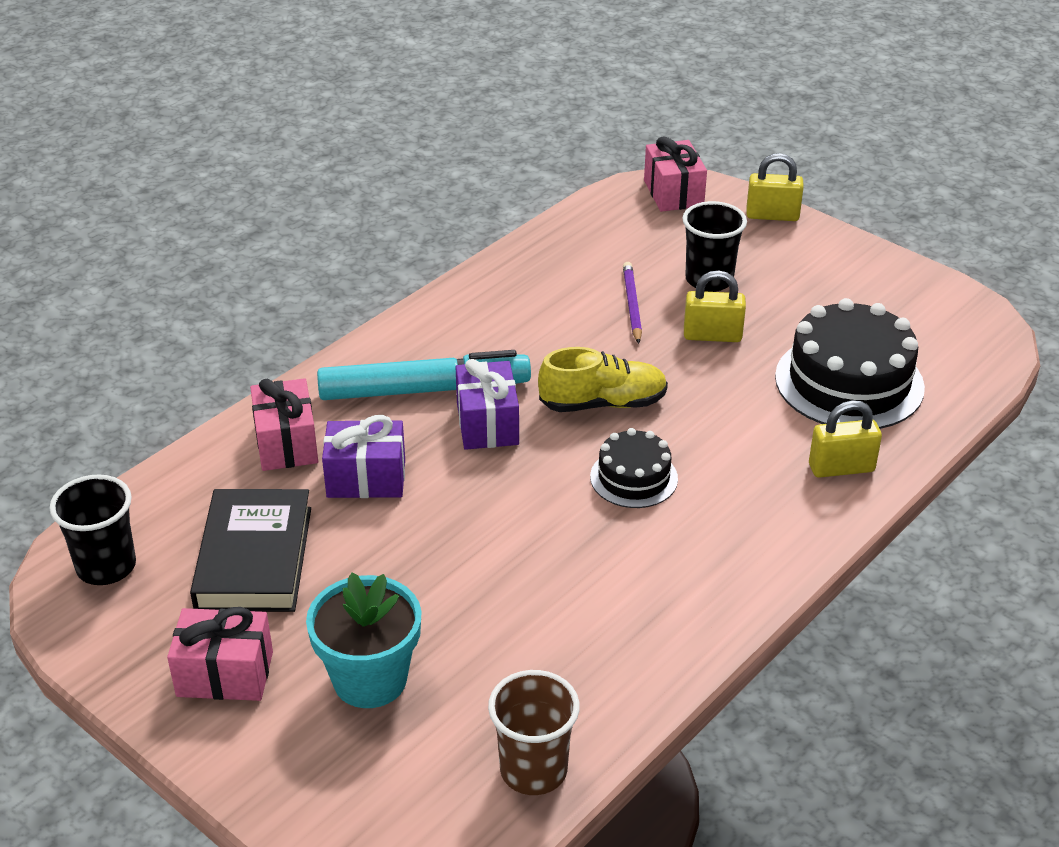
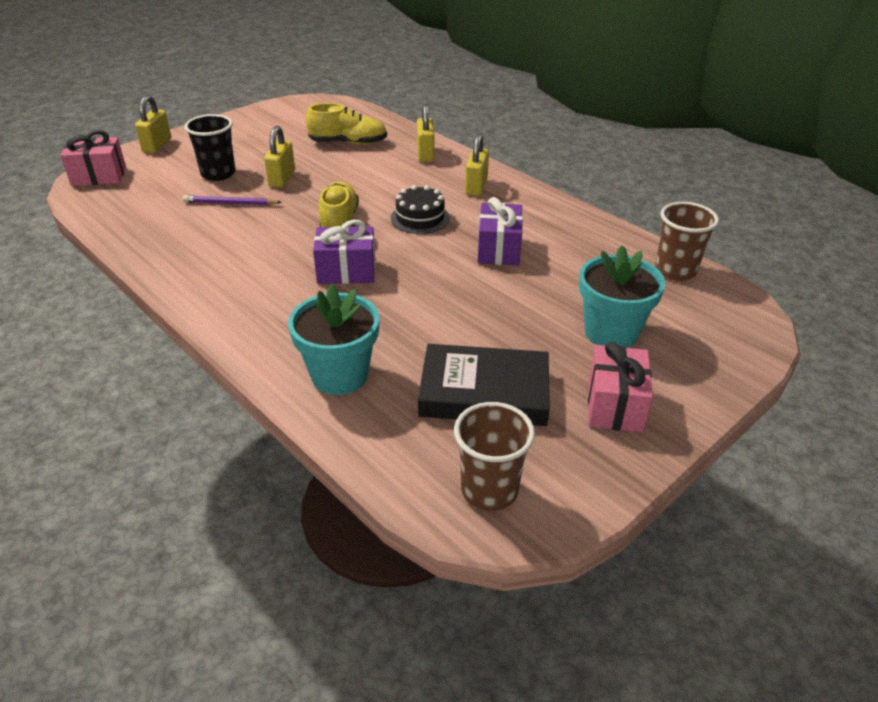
camera: 85 degrees left, 0 degrees up
black cup [50,474,136,585] -> brown cup [454,402,535,511]
pink gift [250,378,318,471] -> turquoise flower pot [288,284,380,395]
turquoise marker [317,350,531,400] -> none
purple gift [322,415,405,498] -> purple gift moved to [478,197,523,266]
black cake [775,298,925,429] -> yellow shoe [306,103,387,145]
none -> yellow padlock [465,134,489,196]

